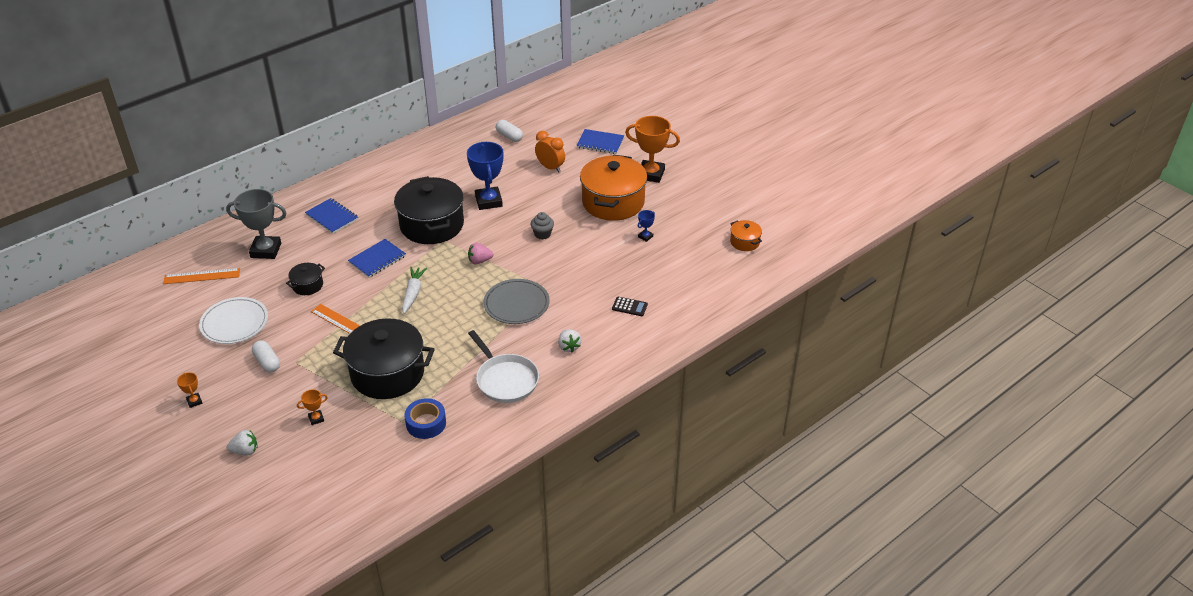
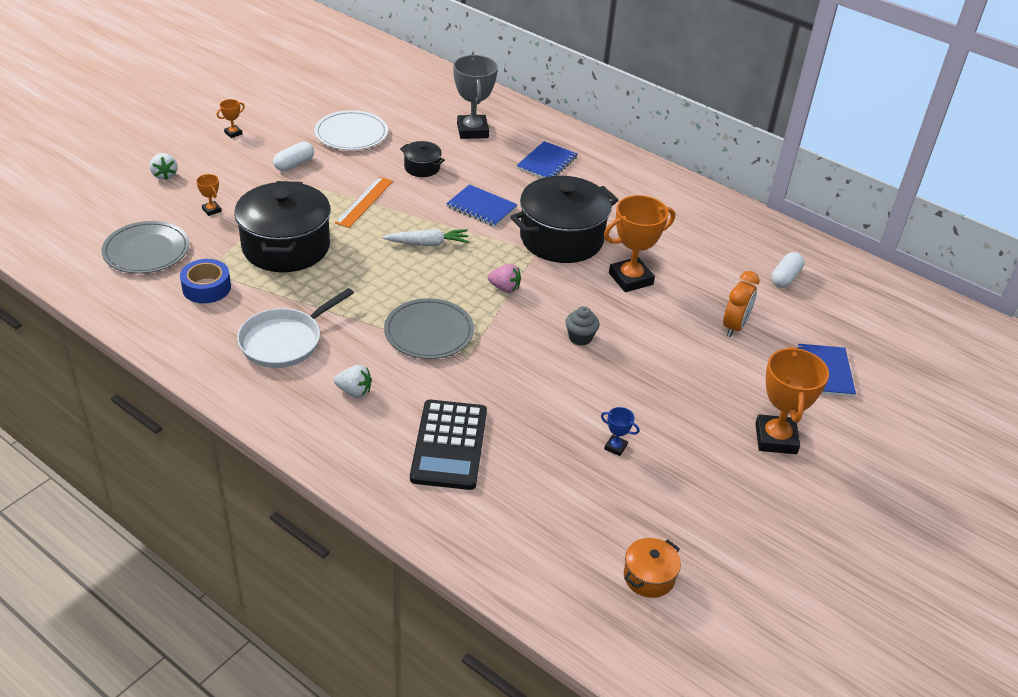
camera: 75 degrees right, 0 degrees up
orange ruler [163,268,240,284] -> none
blue trophy [467,142,503,210] -> orange trophy [604,195,675,292]
pink strawberry [468,243,493,264] -> pink strawberry turned 135 degrees clockwise [487,264,521,293]
white strawberry [558,329,581,352] -> white strawberry turned 135 degrees counterclockwise [334,365,372,398]
orange pot [580,155,647,221] -> none
black calculator [612,297,648,316] -> black calculator [410,400,487,490], size x2.24
none -> grey plate [101,221,190,274]

